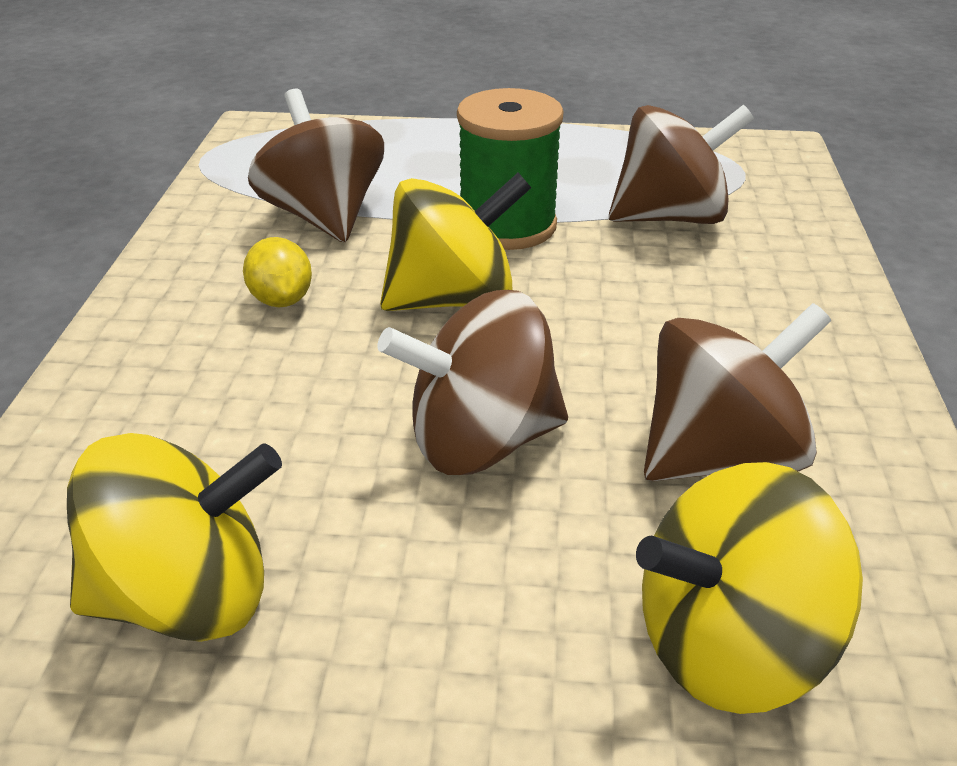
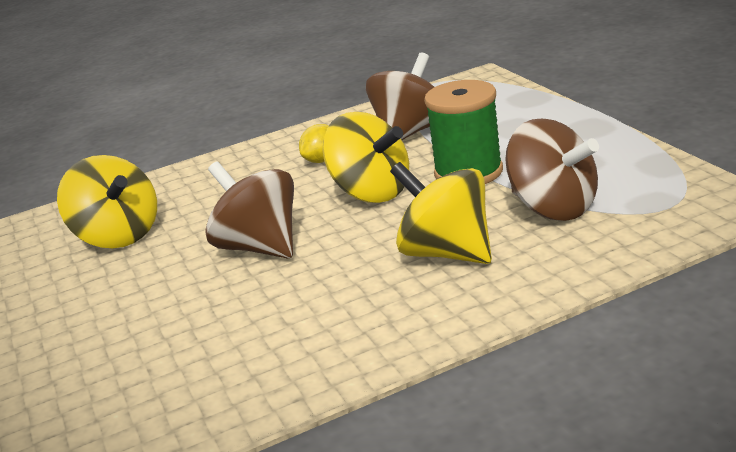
camera: 65 degrees right, 10 degrees down
yellow spinning top [636,462,863,714] -> yellow spinning top moved to [390,162,492,264]
brown spinning top [644,303,831,481] -> none

